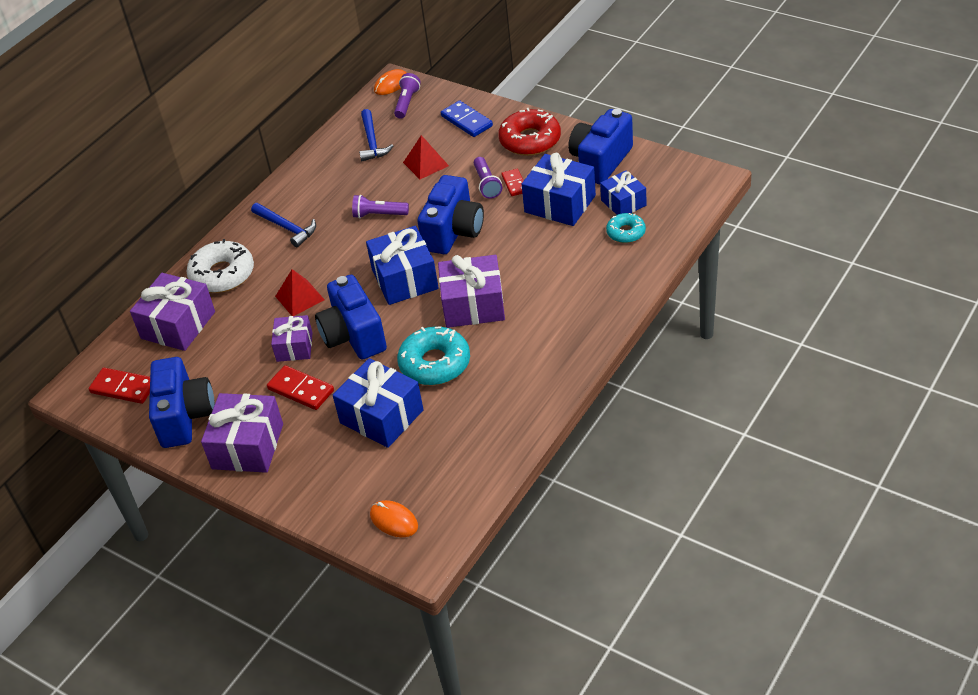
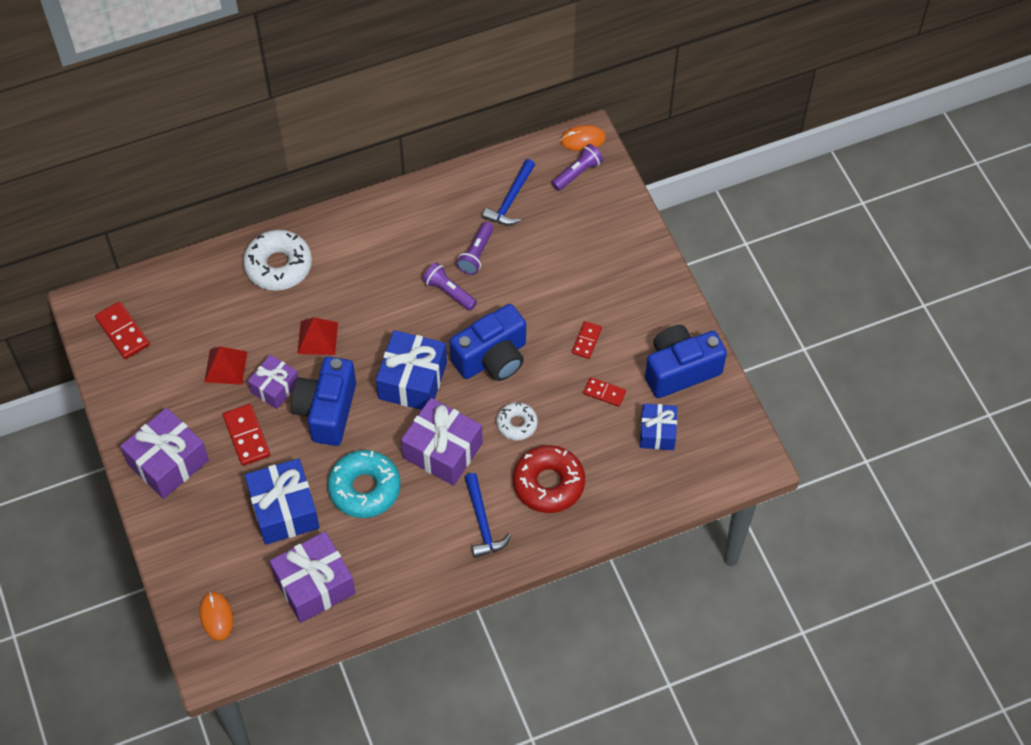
camera: 30 degrees right, 15 degrees up
purple gift [130,273,215,351] -> purple gift moved to [270,532,355,623]
blue camera [149,357,215,448] -> none
blue hammer [251,203,316,247] -> blue hammer moved to [464,473,511,558]
red pyramid [403,135,449,179] -> red pyramid moved to [204,346,247,385]
blue domino [441,100,493,137] -> none
purple flashlight [474,157,502,199] -> purple flashlight moved to [456,222,494,275]
red donut [498,108,561,156] -> red donut moved to [513,445,585,513]
blue gift [522,153,596,226] -> red domino [583,377,626,407]
turquoise donut [606,213,646,243] -> none
none -> white donut [496,402,538,440]

